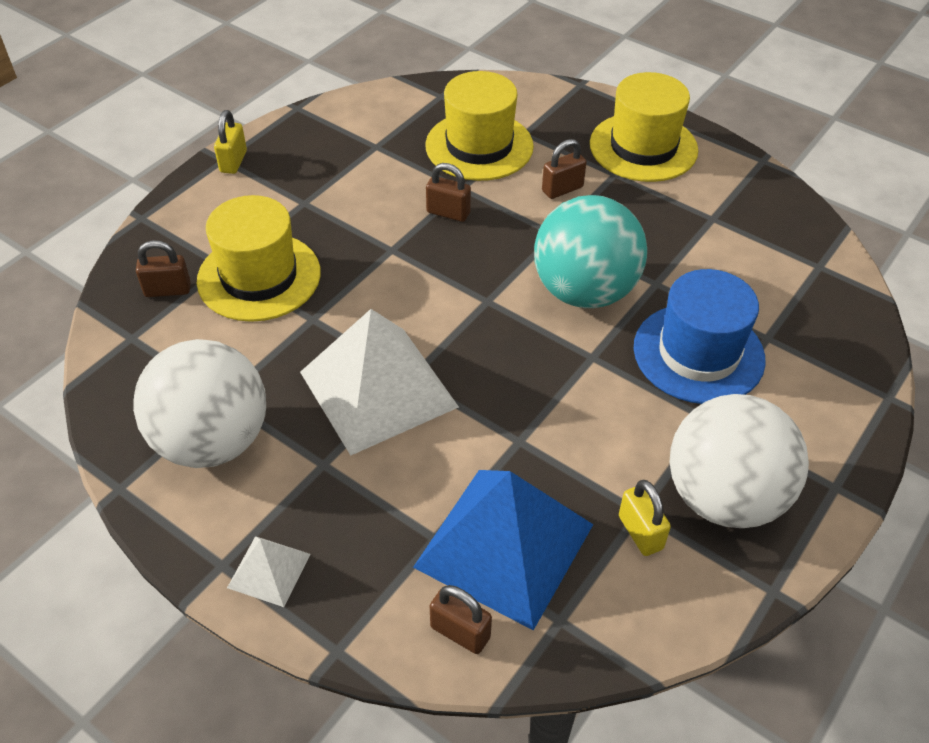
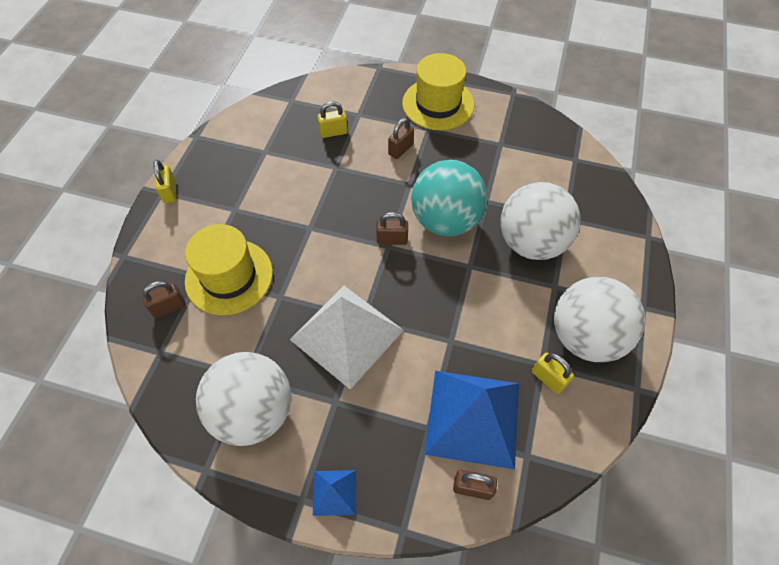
camera: 20 degrees left, 10 degrees up
white pyramid [227,536,311,607] -> blue pyramid [313,470,356,516]
yellow hat [425,71,534,181] -> yellow padlock [318,101,348,138]
brown padlock [426,163,471,222] -> brown padlock moved to [376,212,408,245]
blue hat [634,269,766,404] -> white ball [500,182,581,260]

